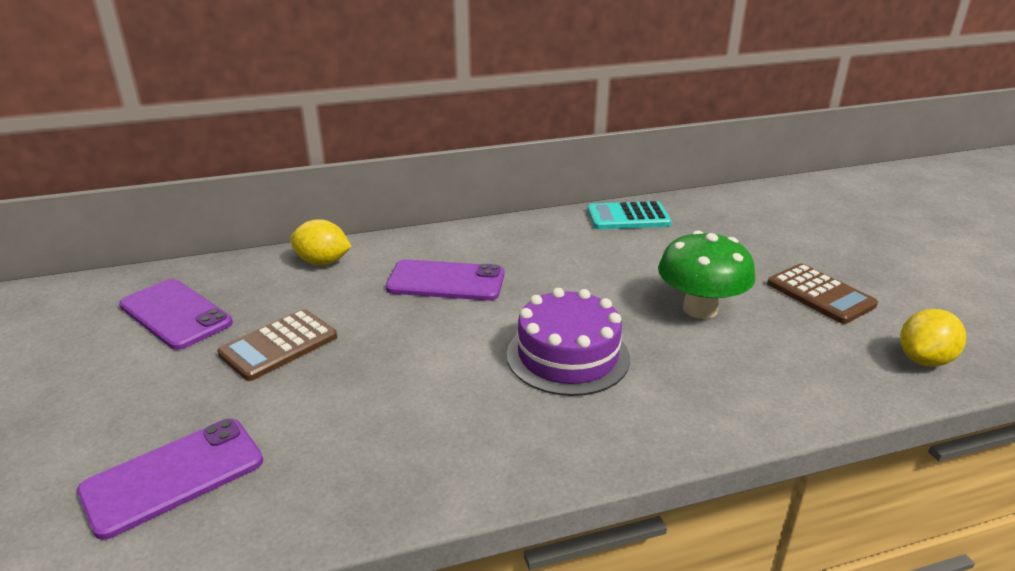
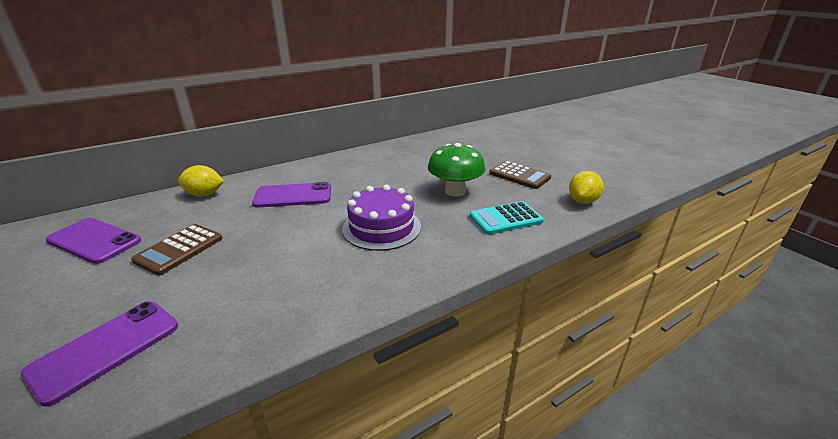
camera: 15 degrees left, 0 degrees up
turquoise calculator [587,201,672,229] -> turquoise calculator moved to [470,201,544,235]

